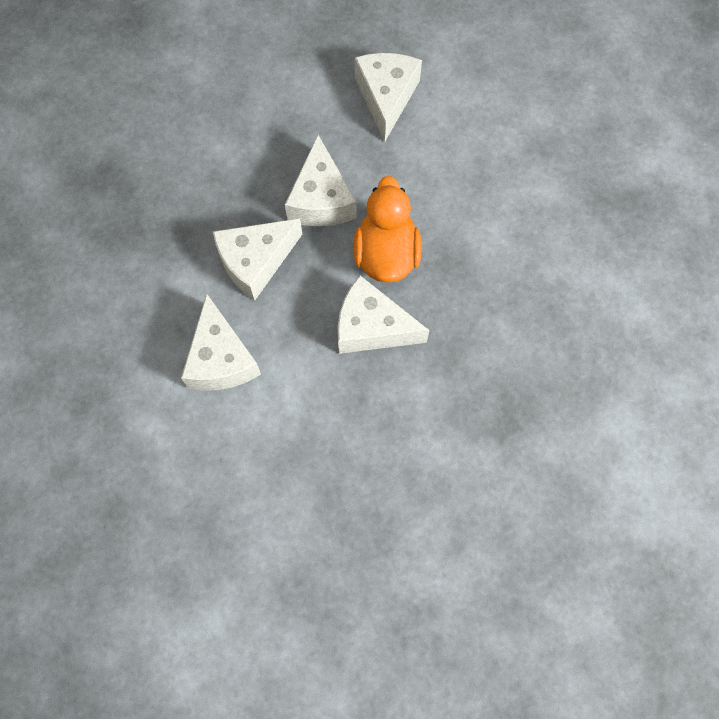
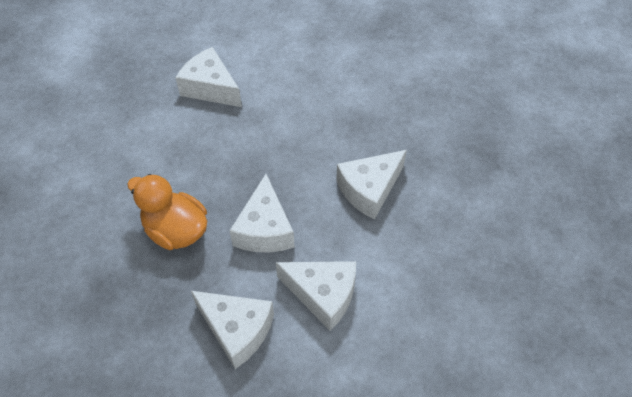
camera: 55 degrees left, 15 degrees down
white cheese [285,135,357,226] -> white cheese moved to [191,291,274,369]
orange duck [353,176,422,283] -> orange duck moved to [127,174,207,250]

